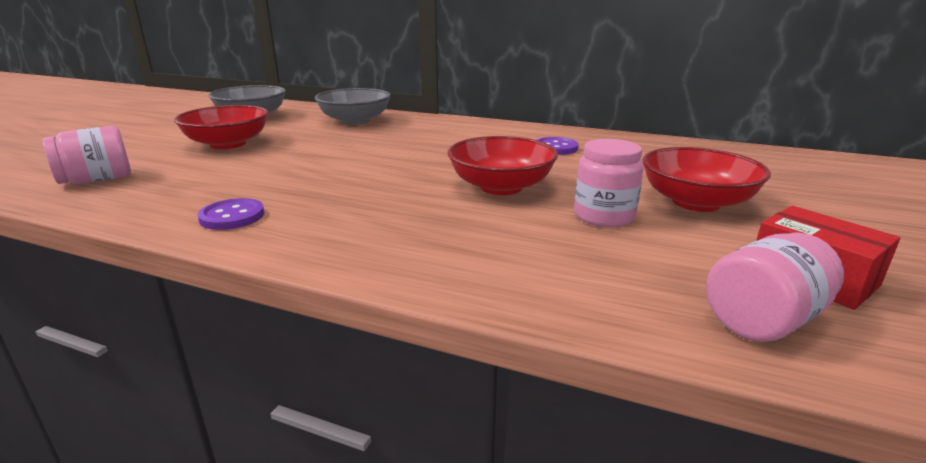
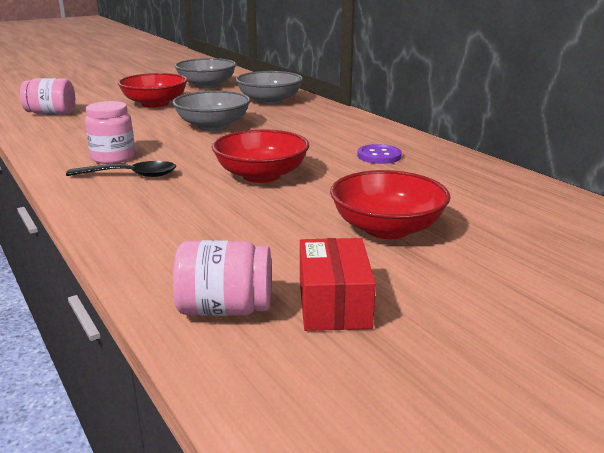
camera: 35 degrees right, 0 degrees up
purple button [198,198,264,230] -> none
pink jar [574,139,644,227] -> pink jar moved to [85,101,135,164]
none -> black spoon [66,161,176,177]
none -> grey bowl [172,91,251,131]

